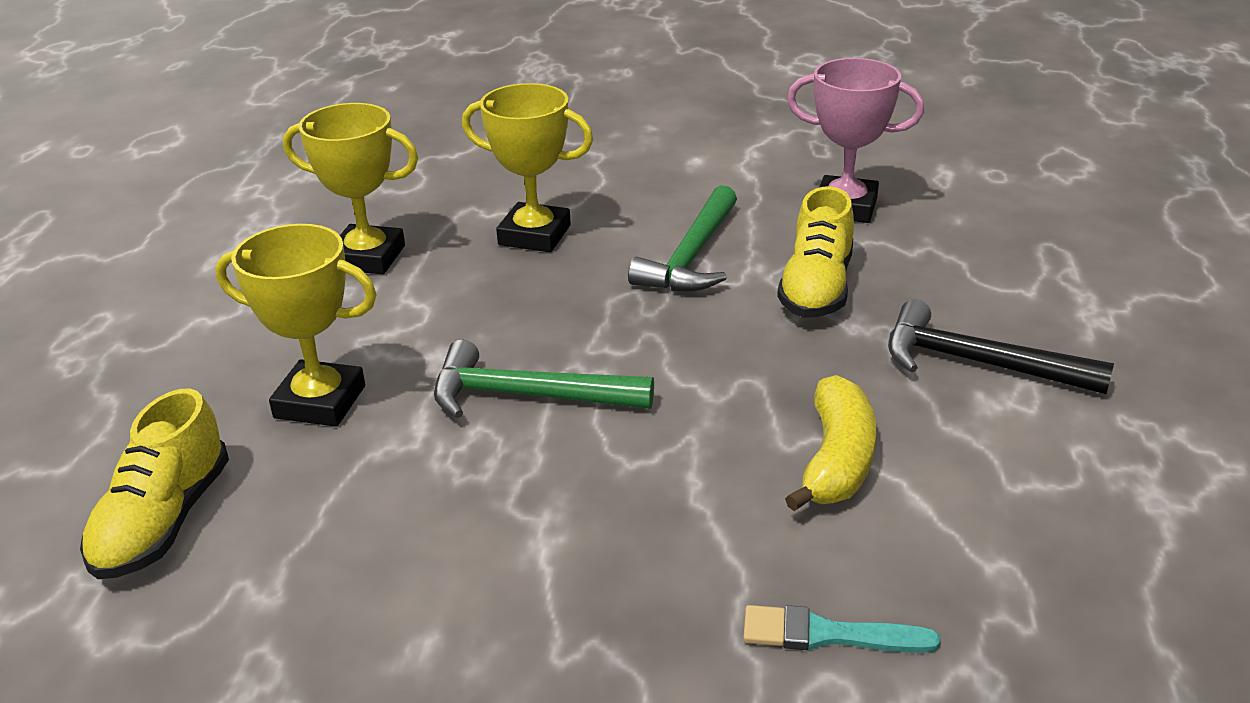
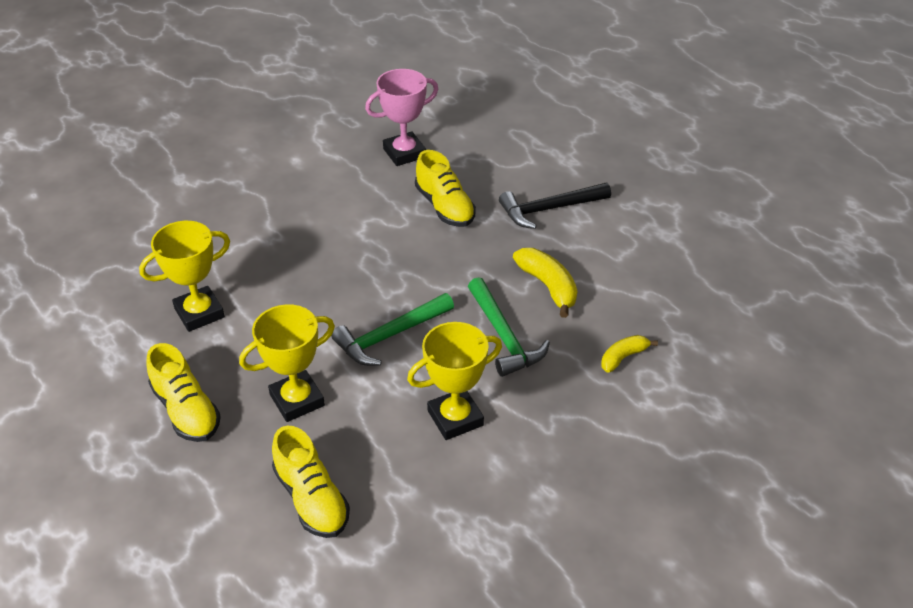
camera: 45 degrees left, 10 degrees up
yellow trophy [462,83,593,252] -> yellow trophy moved to [407,322,502,440]
green hammer [628,185,737,291] -> green hammer moved to [468,277,550,377]
turquoise brush [743,605,941,653] -> yellow banana [601,335,658,373]
none -> yellow shoe [146,343,221,442]

